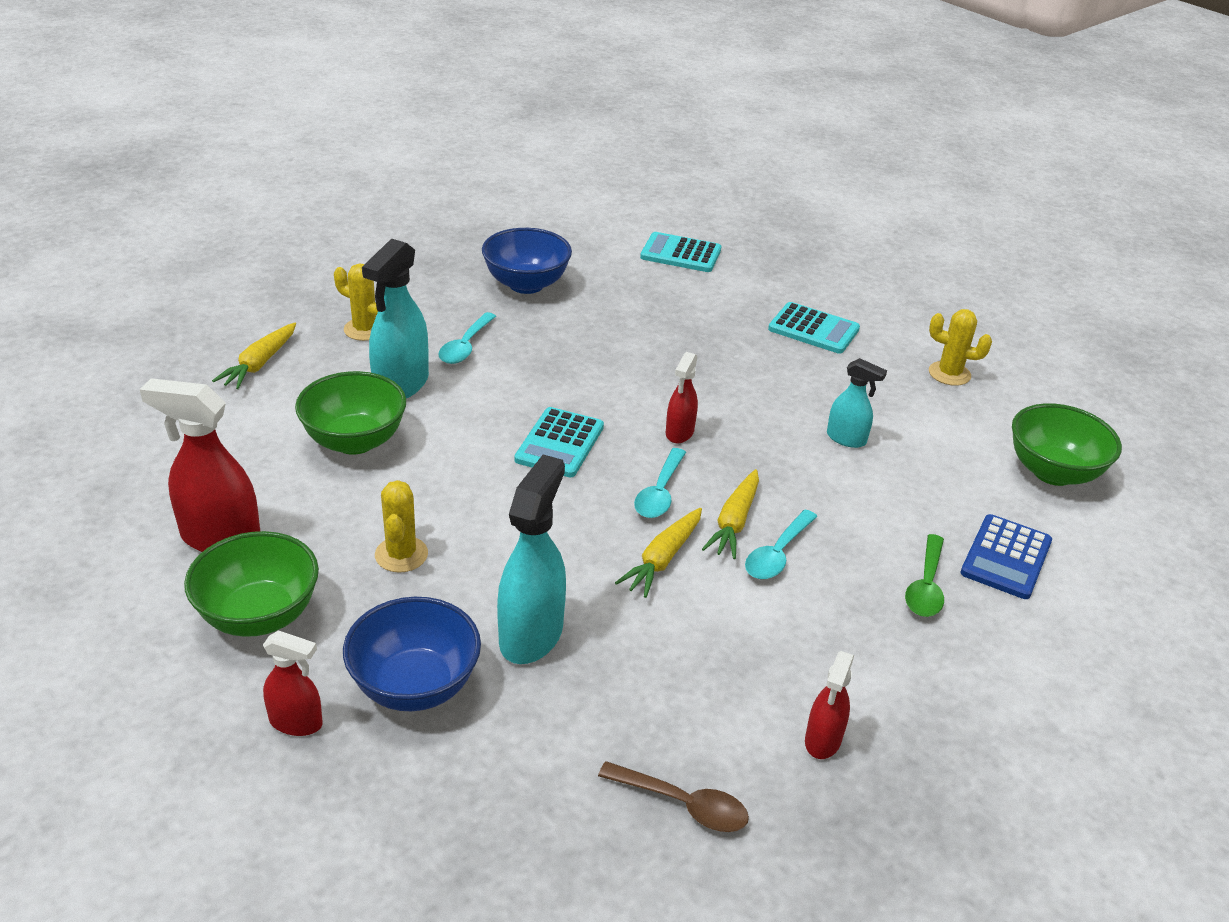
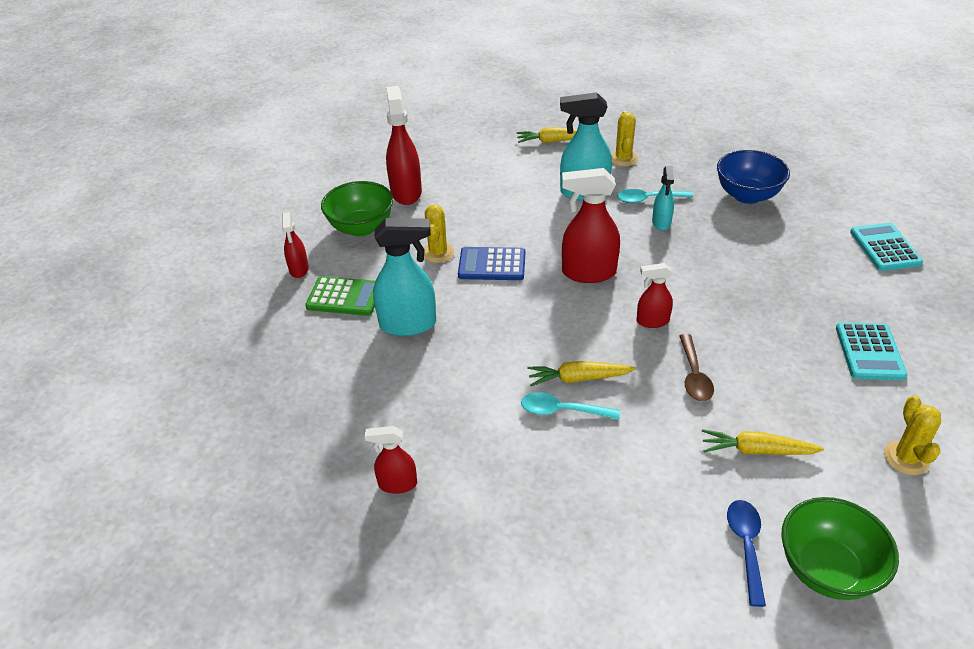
camera: 70 degrees right, 5 degrees up
green bowl [295,371,406,455] -> none
blue bowl [343,597,481,711] -> green calculator [305,276,375,316]
yellow cactus [375,480,428,573] -> yellow cactus turned 60 degrees counterclockwise [424,204,454,263]
turquoise calculator [514,407,604,477] -> red spray bottle [562,168,620,283]
brown spoon [598,761,749,832] -> brown spoon moved to [679,334,714,401]
yellow carrot [615,508,702,598] -> yellow carrot moved to [702,429,824,455]
turquoise spoon [634,448,686,518] -> none
turquoise spray bottle [827,358,887,448] -> turquoise spray bottle moved to [652,166,674,231]
green spoon [905,534,944,617] -> none
blue calculator [961,514,1052,599] -> blue calculator moved to [458,247,525,280]
none -> blue spoon [727,500,766,607]

